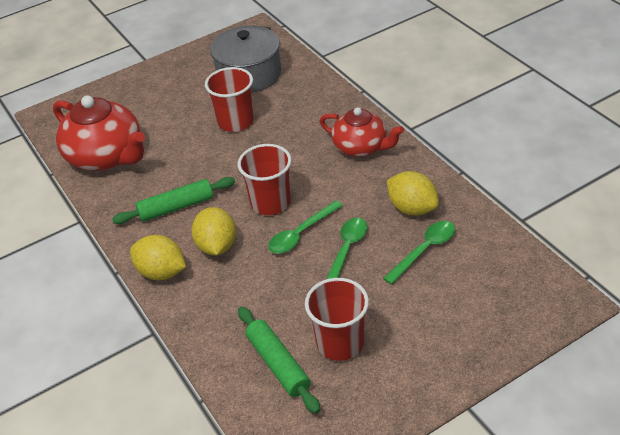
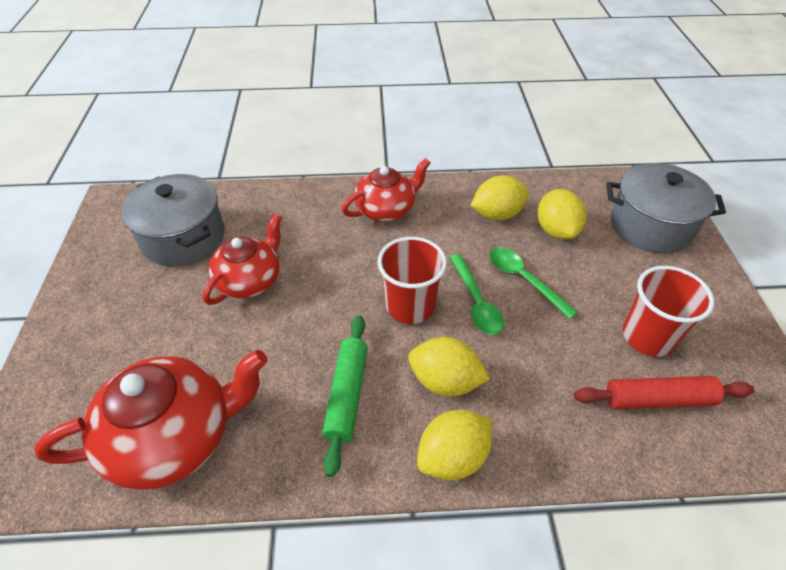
camera: 65 degrees left, 5 degrees up
red cup [205,67,254,132] -> red teapot [203,214,282,305]
green rolling pin [238,306,320,414] -> red rolling pin [574,376,754,409]
green spoon [383,221,455,285] -> yellow lemon [538,189,586,239]
none -> grey pot [607,163,726,253]

